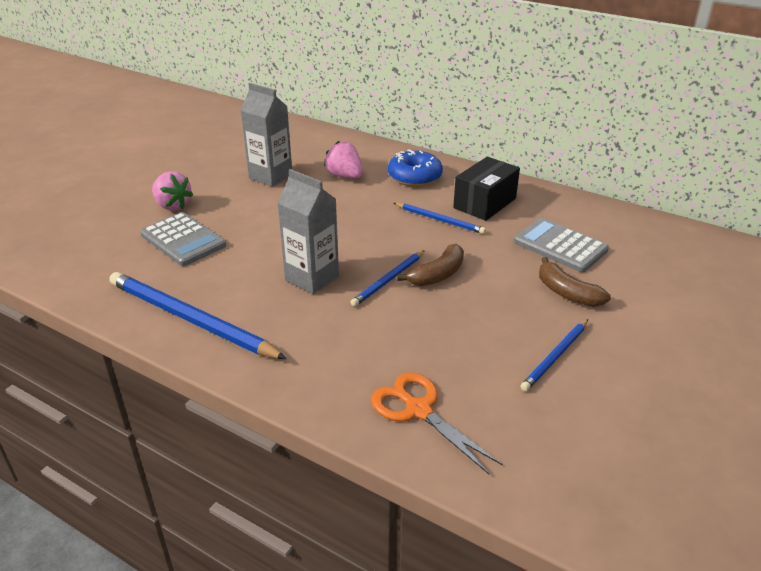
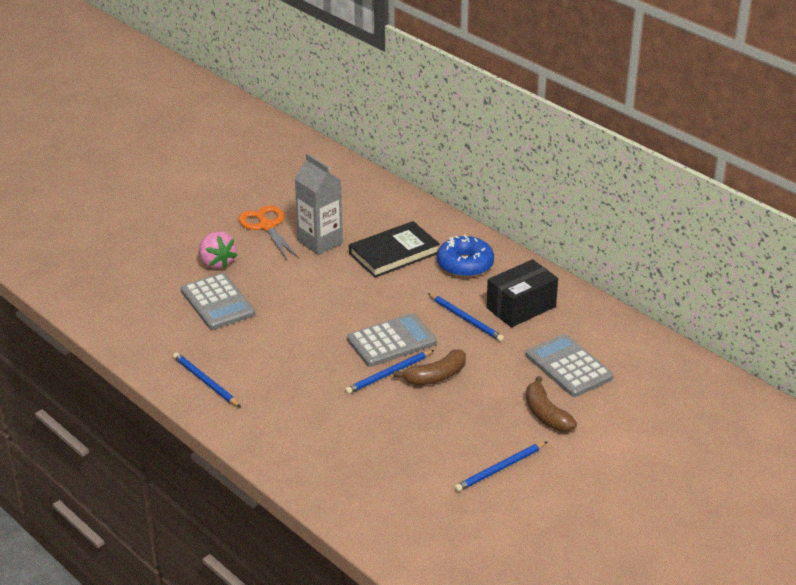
camera: 15 degrees right, 0 degrees up
blue pencil [109,272,287,359] -> blue pencil [173,352,241,407], size x0.54
grey carton [277,169,339,294] -> none
pink strawberry [324,141,363,179] -> black book [349,221,440,278]
orange scissors [371,372,503,474] -> orange scissors moved to [239,206,299,260]
none -> grey calculator [347,313,437,367]

